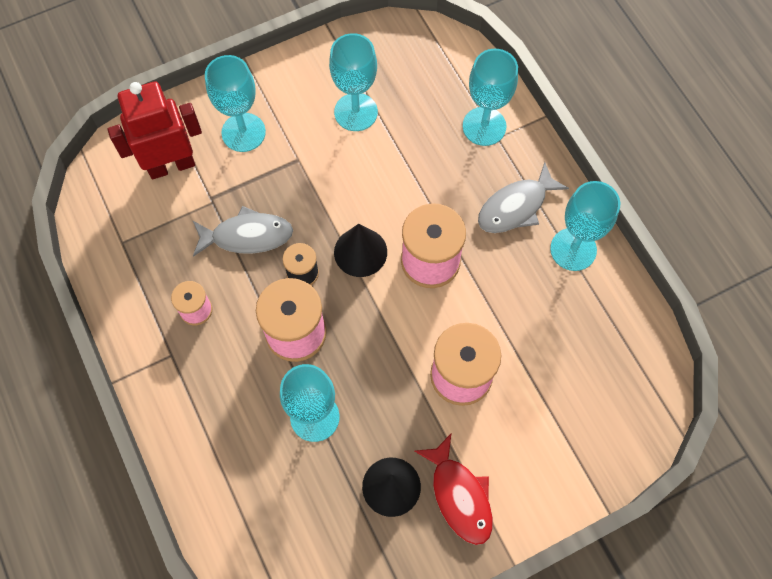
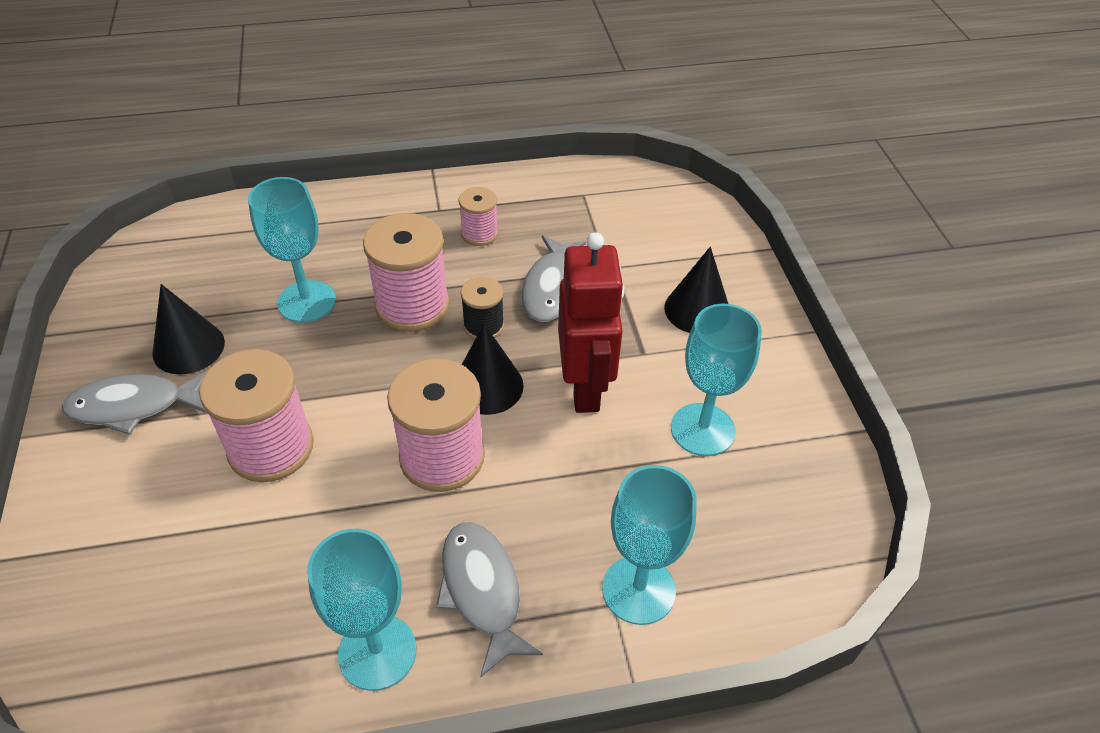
camera: 105 degrees right, 20 degrees down
red robot [108,81,202,179] -> red robot moved to [558,232,625,413]
turquoise goblet [205,55,266,152] -> black cone [664,247,728,333]
red fish [414,434,493,545] -> grey fish [62,370,208,435]

